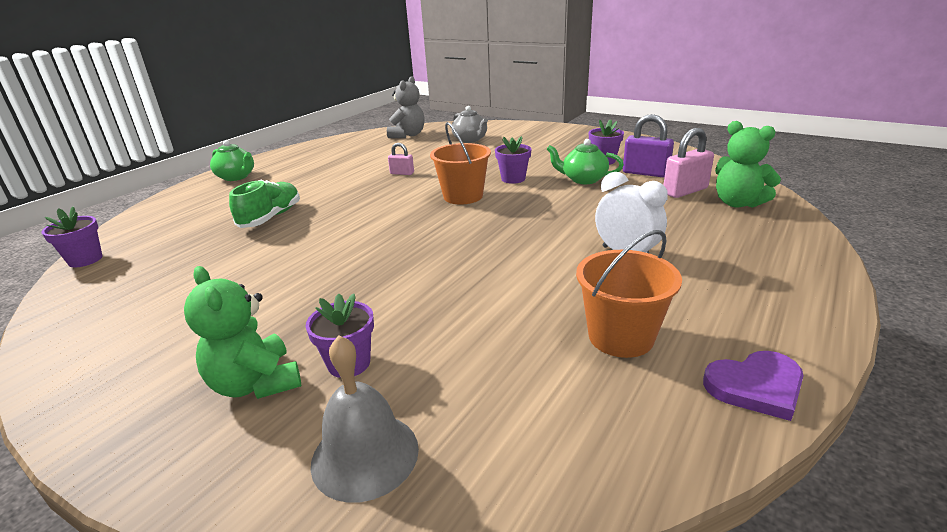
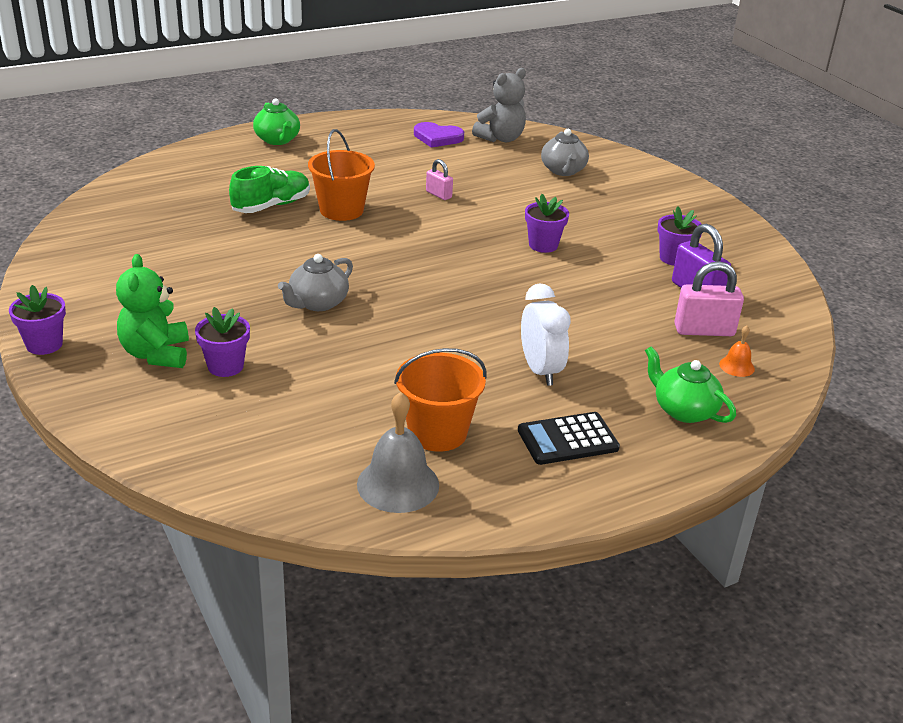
camera: 25 degrees right, 5 degrees up
purple flower pot [42,206,102,267] -> purple flower pot moved to [9,285,66,355]
grey bell [311,335,419,503] -> grey bell moved to [357,392,439,513]
orange bucket [430,122,491,205] -> orange bucket moved to [308,129,375,221]
green teapot [547,139,624,184] -> green teapot moved to [645,346,736,423]
purple heart [703,351,804,421] -> purple heart moved to [414,122,464,148]
green teddy bear [715,121,781,208] -> orange bell [719,326,755,377]
none -> grey teapot [278,254,353,311]
none -> black calculator [518,412,620,465]

